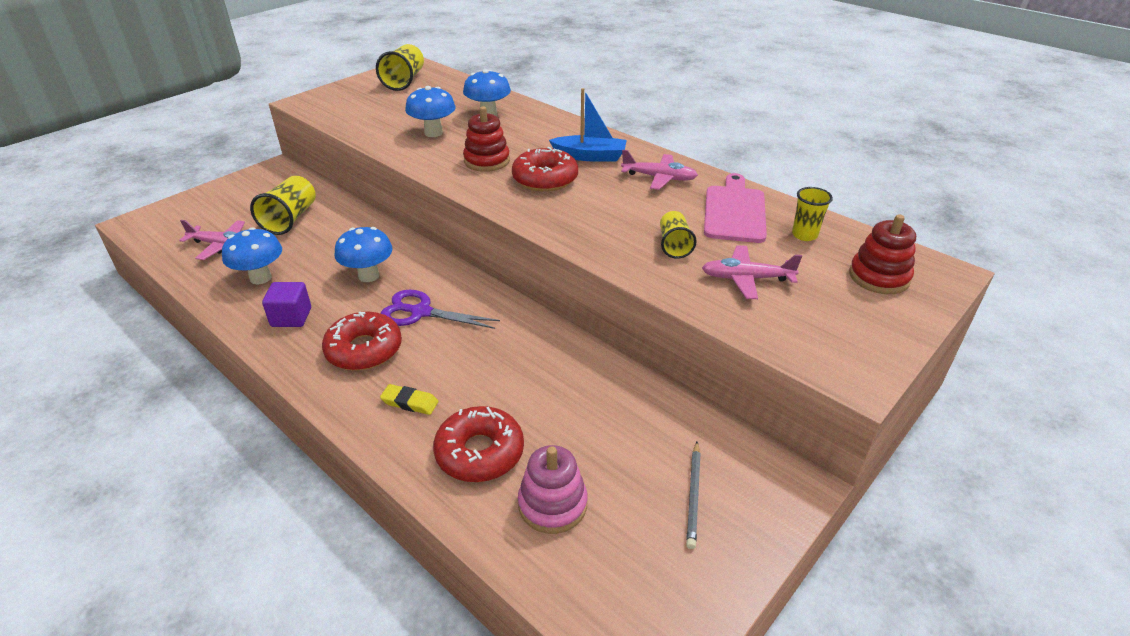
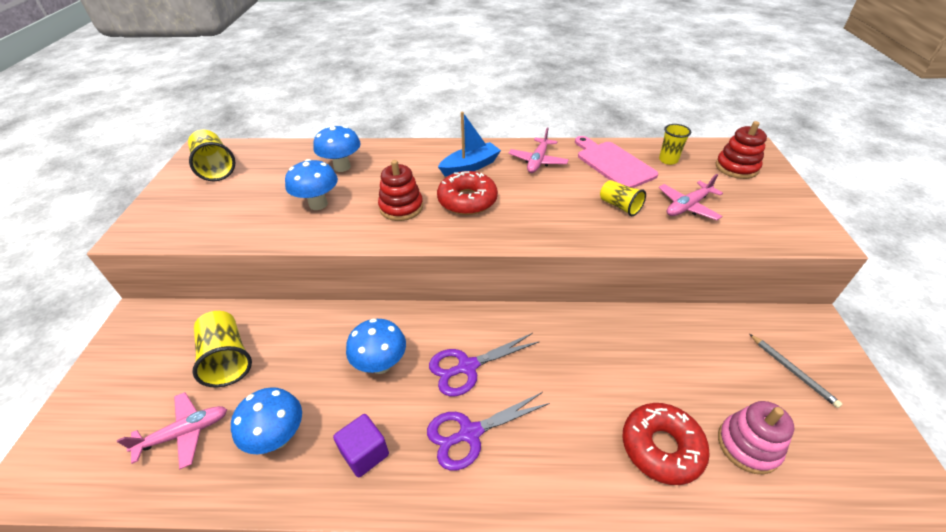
camera: 40 degrees left, 5 degrees up
red donut [322,312,402,371] -> purple scissors [427,392,550,471]
yellow eraser [380,384,438,415] -> none
pink plane [621,150,698,190] -> pink plane turned 135 degrees clockwise [508,127,569,173]

